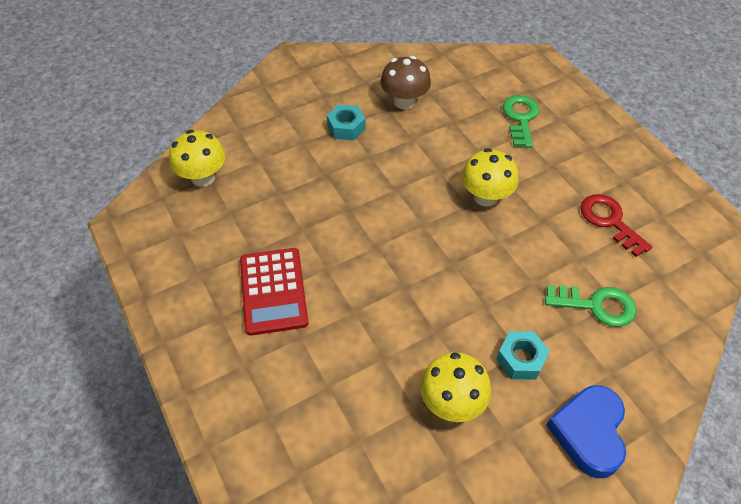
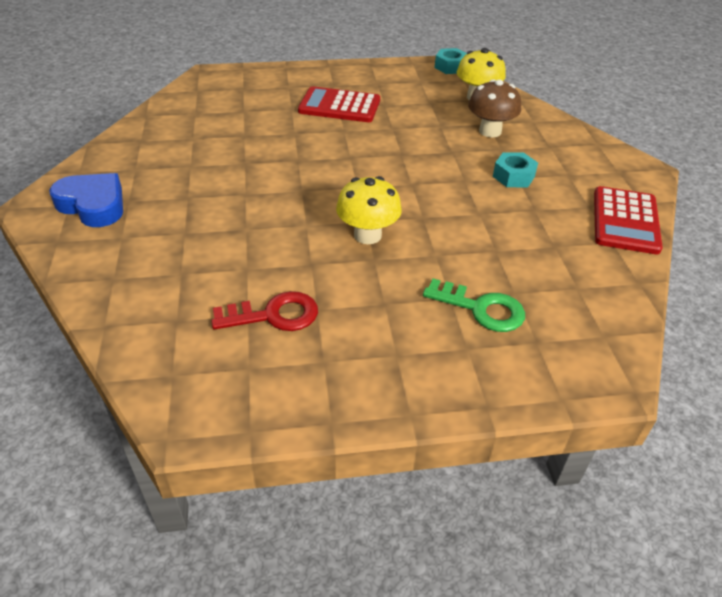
camera: 110 degrees right, 10 degrees down
brown mushroom [381,56,431,109] -> brown mushroom moved to [468,80,521,137]
yellow mushroom [420,352,491,422] -> none
turquoise nut [496,331,550,379] -> turquoise nut moved to [434,48,467,74]
green key [545,285,636,327] -> none
none -> red calculator [594,186,663,255]

